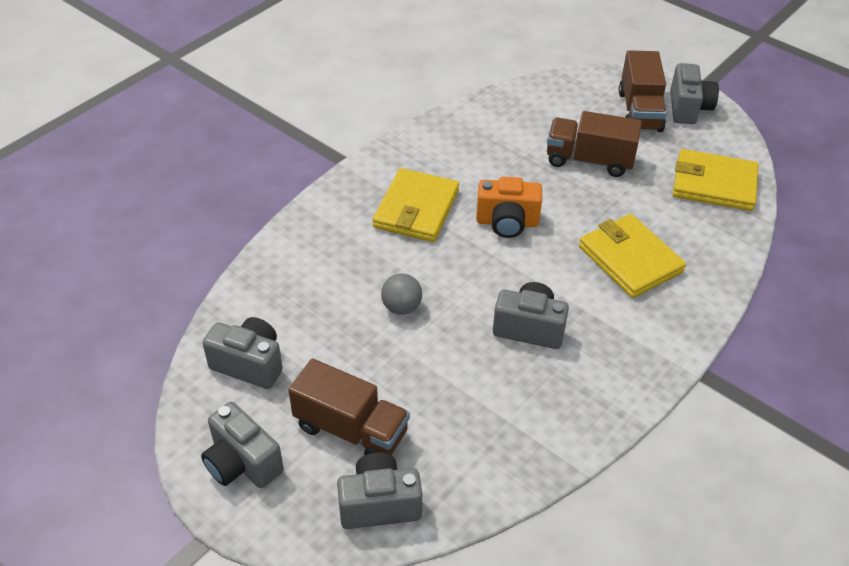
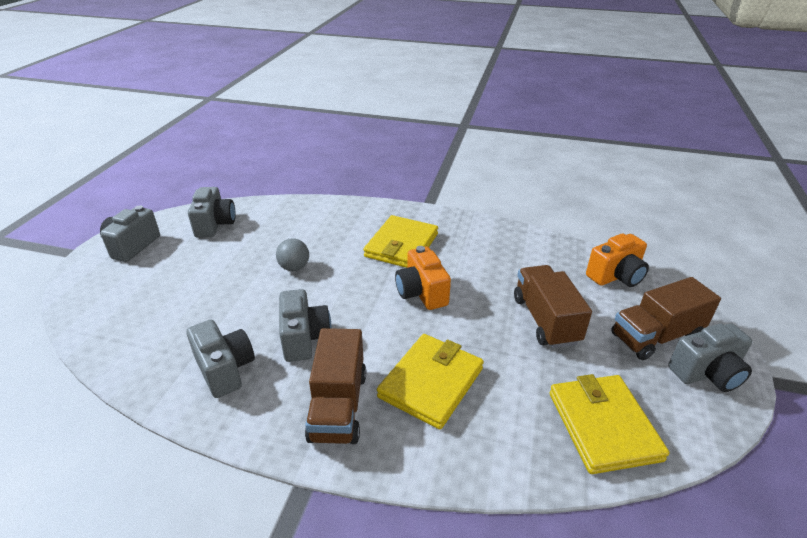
camera: 65 degrees right, 10 degrees down
brown truck [288,358,410,455] -> brown truck moved to [305,328,366,444]
grey camera [337,452,422,529] -> grey camera moved to [186,320,255,398]
yellow wallet [373,168,459,242] -> yellow wallet turned 60 degrees counterclockwise [363,215,438,268]
none -> orange camera [586,234,649,287]

